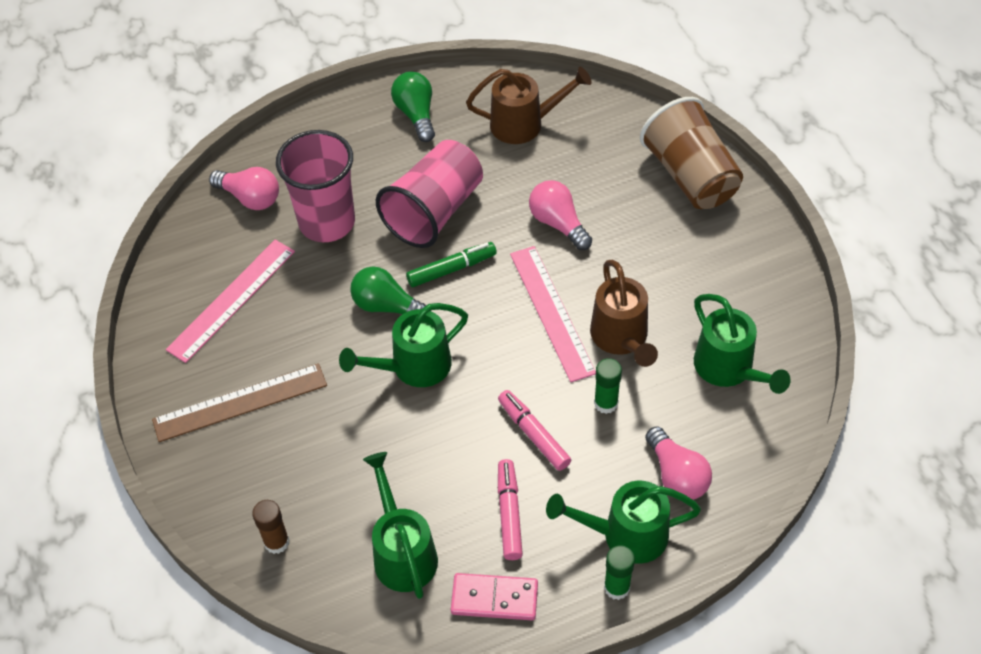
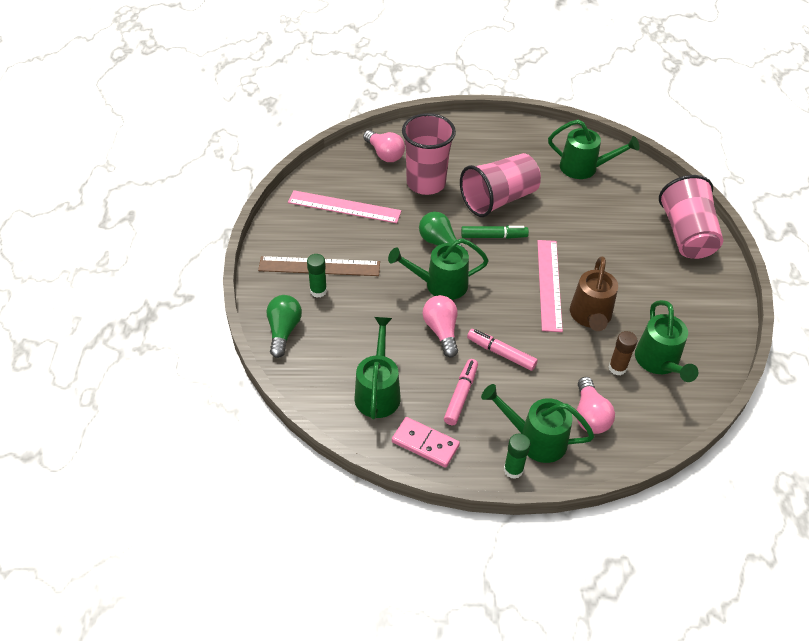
camera: 20 degrees right, 5 degrees down
pink ruler [166,240,295,363] -> pink ruler turned 45 degrees clockwise [288,190,401,223]
brown glue stick [252,500,290,554] -> brown glue stick moved to [609,331,637,376]
green light bulb [391,72,435,142] -> green light bulb moved to [266,295,302,358]
brown watering can [466,67,592,144] -> green watering can [548,119,639,179]
pink marker [498,390,571,471] -> pink marker turned 45 degrees counterclockwise [467,329,538,371]
pink light bulb [529,180,592,250] -> pink light bulb moved to [423,295,458,357]
green glue stick [594,358,622,414] -> green glue stick moved to [307,254,327,298]
brown cup [640,97,743,209] -> pink cup [659,175,723,259]

